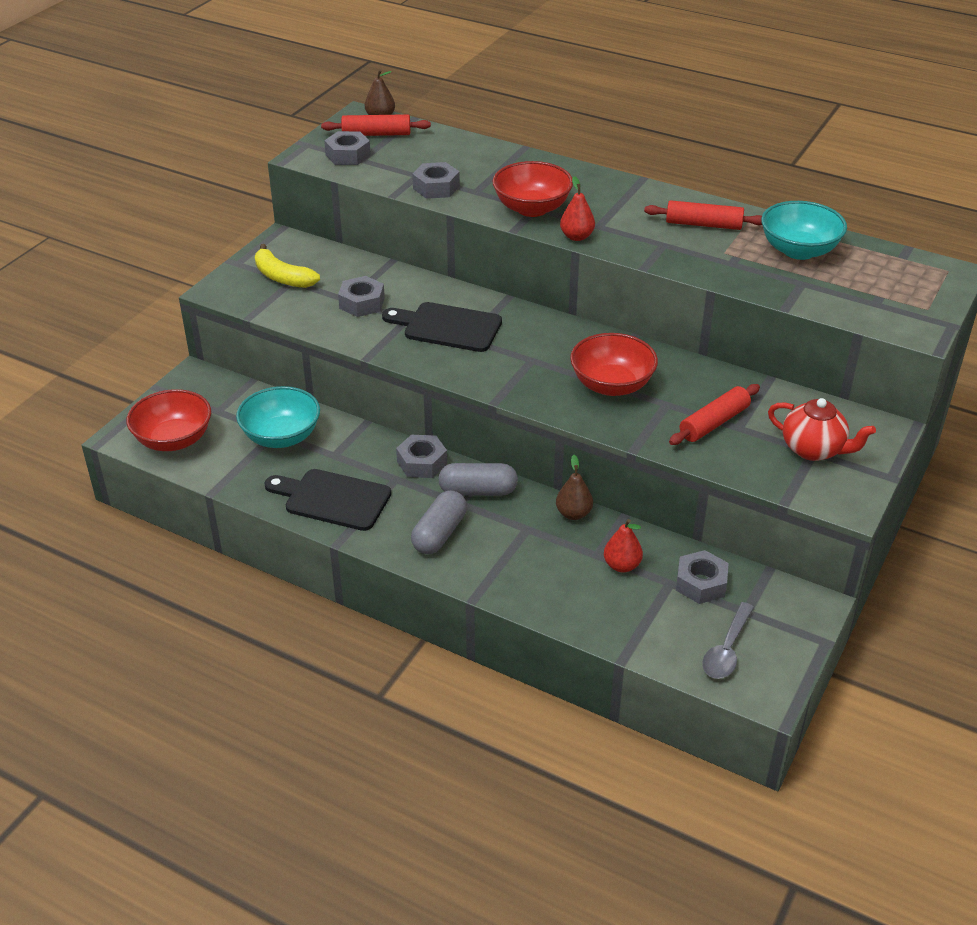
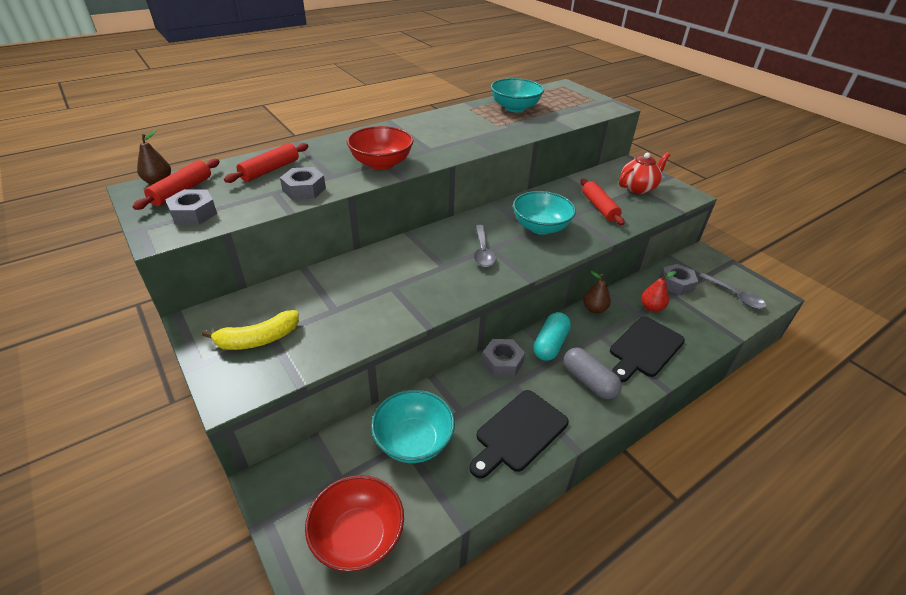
camera: 65 degrees left, 0 degrees up
grey nut [338,276,385,317] -> none
black cutting board [382,302,502,352] -> black cutting board moved to [610,316,685,382]
grey capsule [438,463,518,496] -> turquoise capsule [533,312,571,361]
red pear [560,176,595,241] -> none
red bowl [570,333,658,396] -> turquoise bowl [513,191,576,235]
red rolling pin [644,200,762,230] -> red rolling pin moved to [224,143,309,183]
none -> grey spoon [474,225,496,267]

